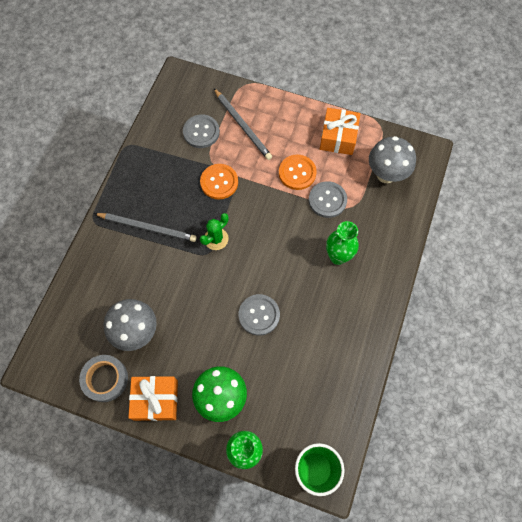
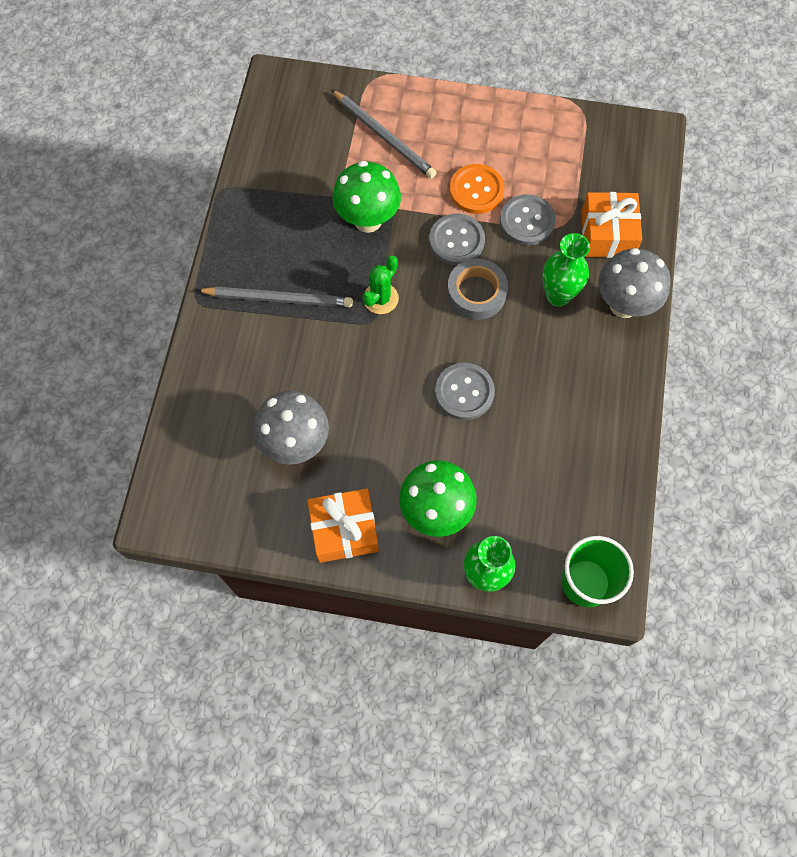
camera: 10 degrees left, 0 degrees up
grey tape [79,355,128,402] -> grey tape moved to [447,259,508,320]
grey button [183,114,220,148] -> grey button moved to [429,214,485,265]
orange button [200,164,238,200] -> green mushroom [332,161,401,233]
orange gift [320,108,360,155] -> orange gift moved to [581,192,642,258]
grey mushroom [369,136,416,183] -> grey mushroom moved to [598,248,671,318]

